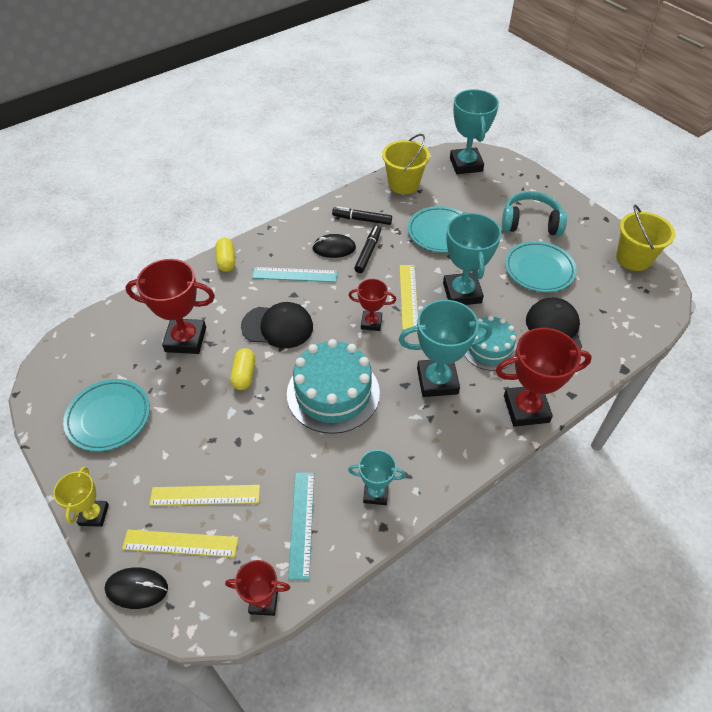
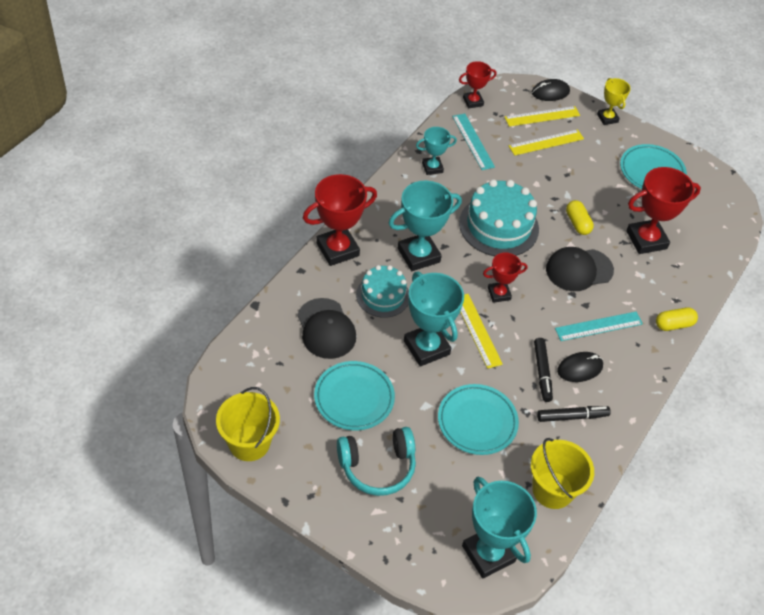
camera: 155 degrees right, 0 degrees up
yellow capsule [215,238,235,272] -> yellow capsule turned 75 degrees counterclockwise [656,307,698,331]

